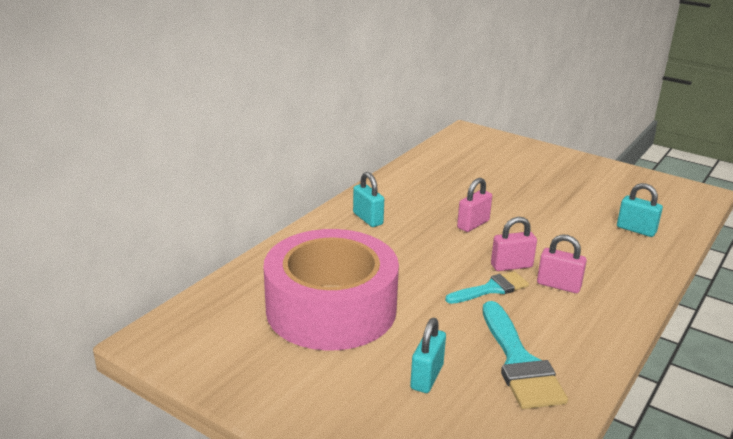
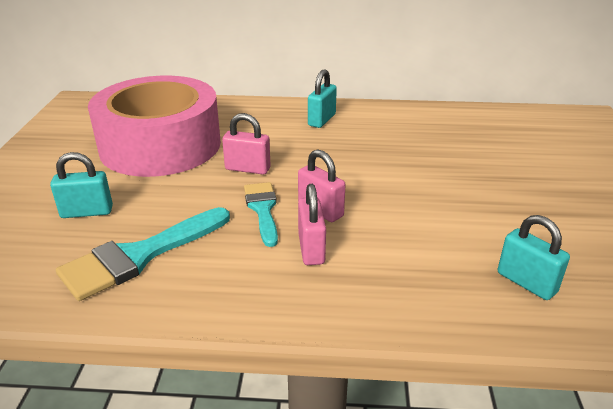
camera: 60 degrees right, 5 degrees up
turquoise brush [445,271,529,304] -> turquoise brush turned 135 degrees counterclockwise [244,182,278,247]
pink padlock [457,178,492,232] -> pink padlock moved to [222,113,270,175]
turquoise padlock [617,183,663,237] -> turquoise padlock turned 45 degrees counterclockwise [498,215,570,300]

